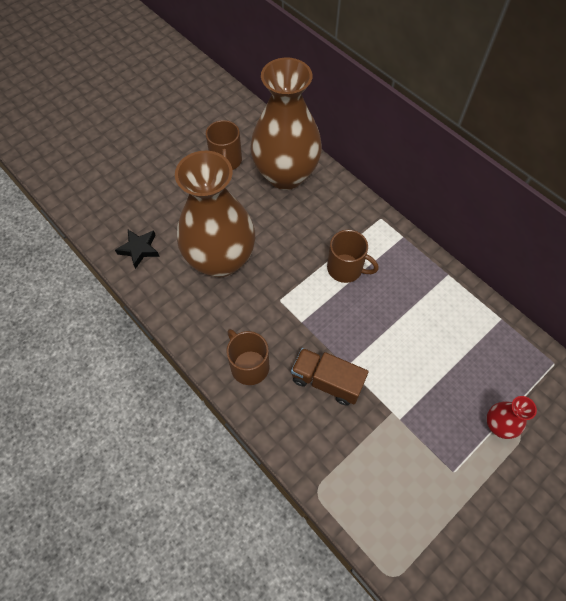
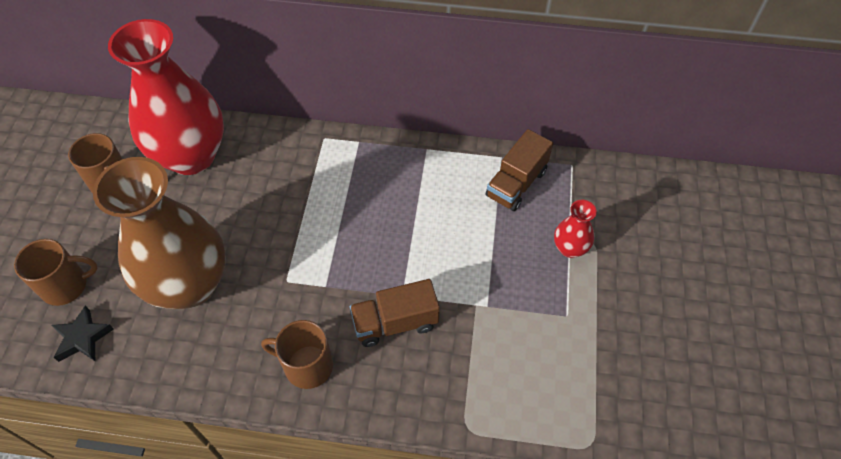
camera: 40 degrees left, 5 degrees down
brown vase [250,57,322,190] -> red vase [108,19,224,175]
brown mug [327,230,379,283] -> brown mug moved to [14,239,98,306]
none -> brown truck [486,129,553,211]

